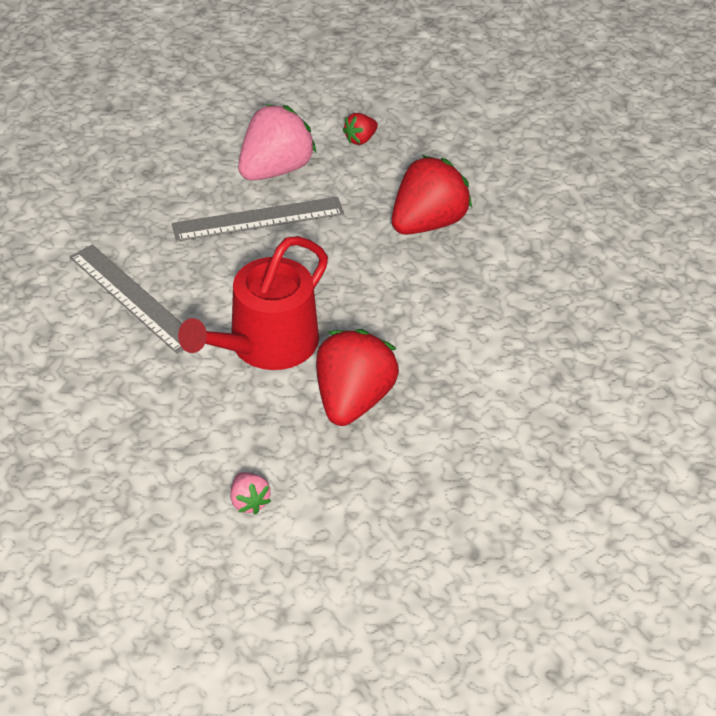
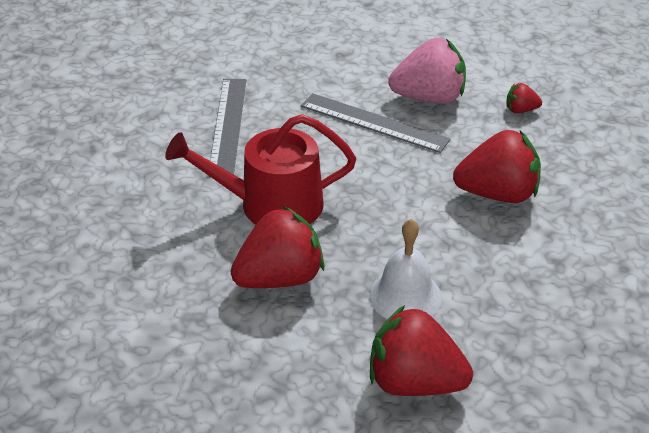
camera: 45 degrees right, 5 degrees down
pink strawberry [231,472,271,514] -> none
none -> white bell [369,219,442,319]
none -> red strawberry [370,305,473,396]

